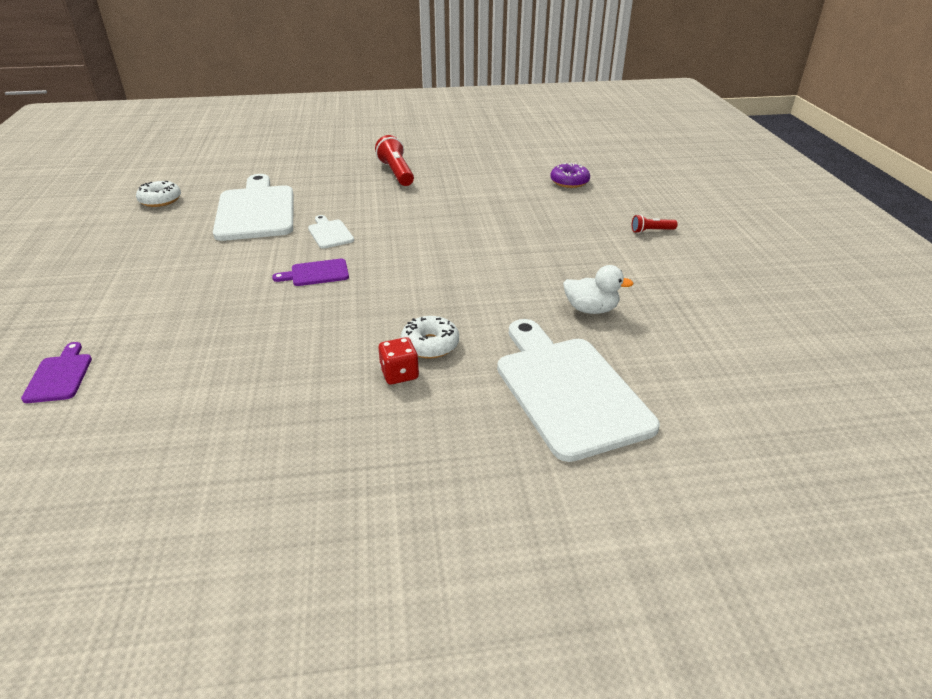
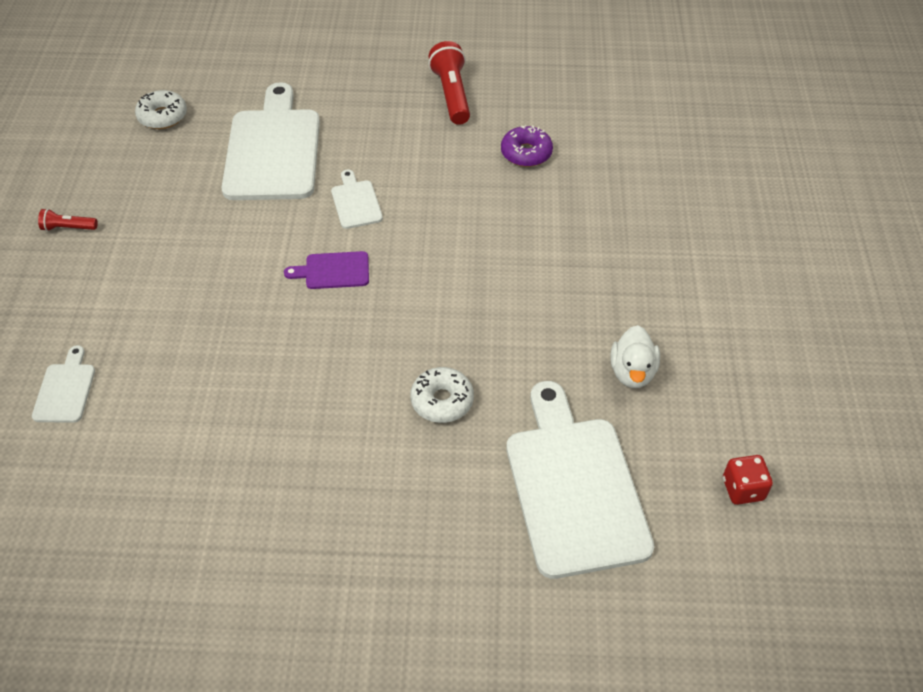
camera: 10 degrees right, 15 degrees up
purple cutting board [21,342,92,403] -> white cutting board [32,345,95,423]
red dice [378,337,419,384] -> red dice moved to [723,455,773,505]
purple donut [550,162,590,188] -> purple donut moved to [501,125,553,167]
white duck [563,265,634,314] -> white duck turned 75 degrees clockwise [610,325,660,388]
red flashlight [632,215,678,233] -> red flashlight moved to [38,209,98,231]

